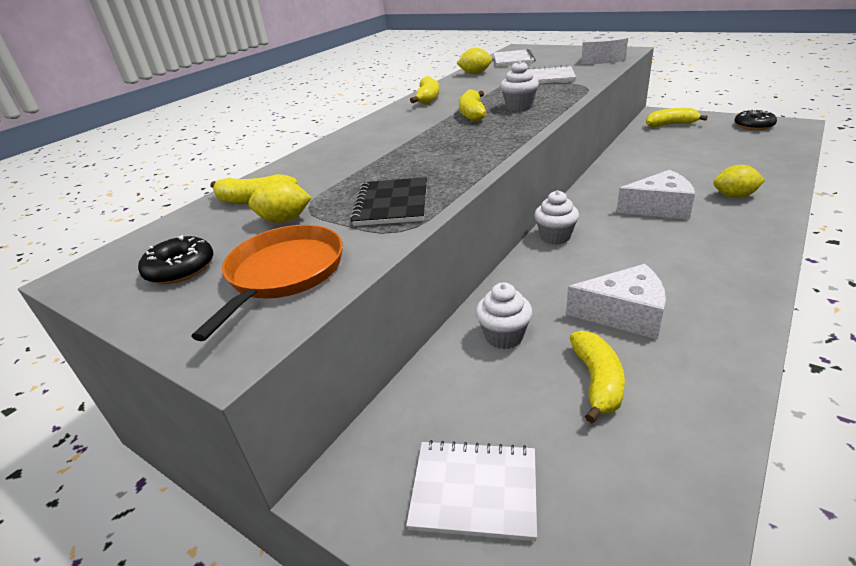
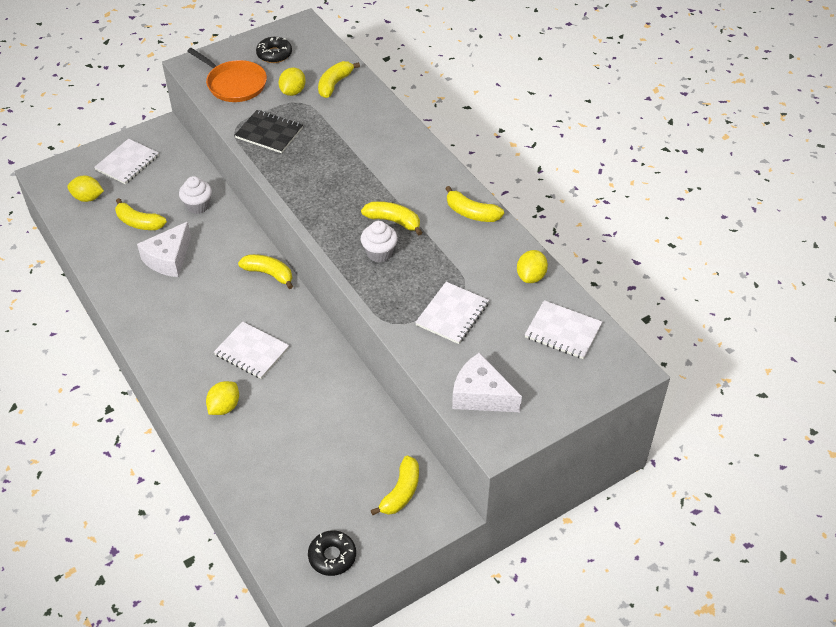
camera: 110 degrees right, 15 degrees up
white cupcake [534,190,579,245] -> yellow banana [238,254,293,289]
white cheese [616,170,695,220] -> white notebook [214,321,289,379]
none -> yellow lemon [67,176,104,202]

